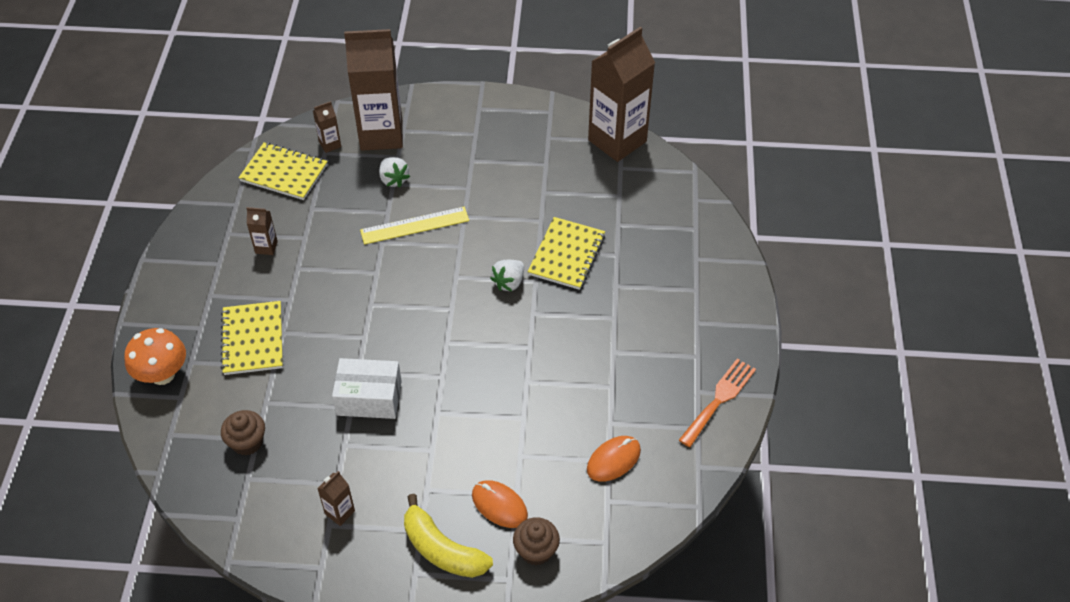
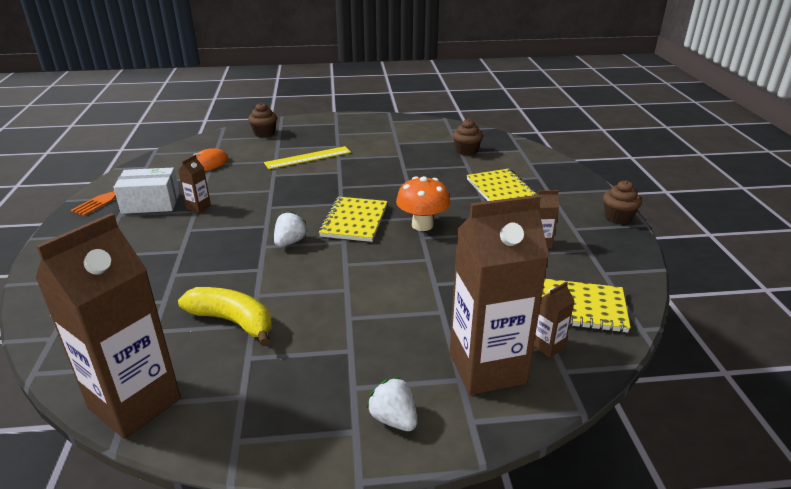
camera: 170 degrees right, 20 degrees down
orange mushroom [124,328,186,385] -> orange mushroom moved to [396,176,450,231]
brown carton [317,471,355,526] -> brown carton moved to [178,155,211,213]
white box [332,358,402,419] -> white box moved to [114,168,180,214]
yellow ruler [360,207,469,245] -> yellow ruler moved to [264,146,351,169]
white strawberry [379,157,410,187] -> white strawberry moved to [367,377,417,431]
yellow banana [404,494,493,578] -> yellow banana moved to [178,287,272,346]
orange mouse [472,480,528,528] -> none
yellow notebook [527,217,605,290] -> yellow notebook moved to [319,197,387,242]
none -> brown cupcake [603,180,642,224]

